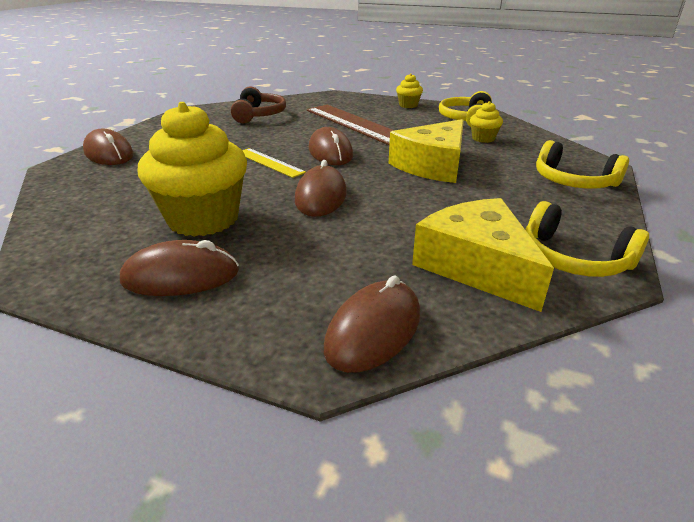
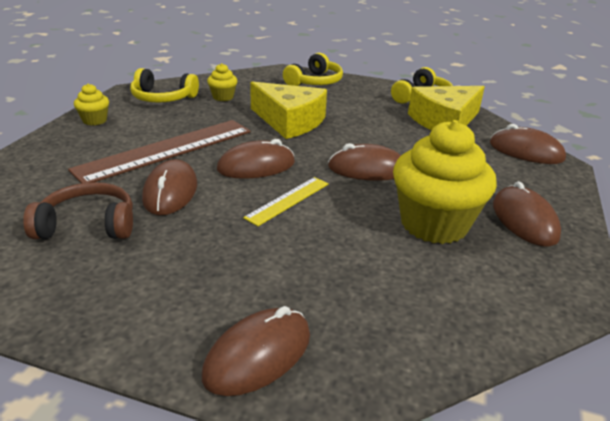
camera: 95 degrees left, 0 degrees up
none -> brown mouse [142,159,197,215]

